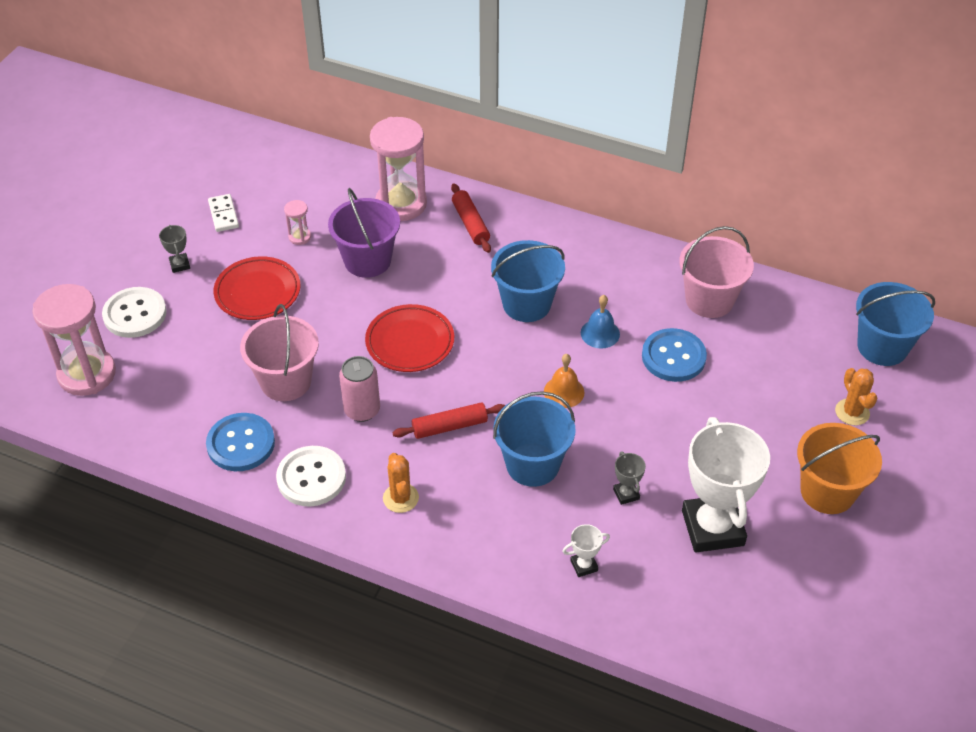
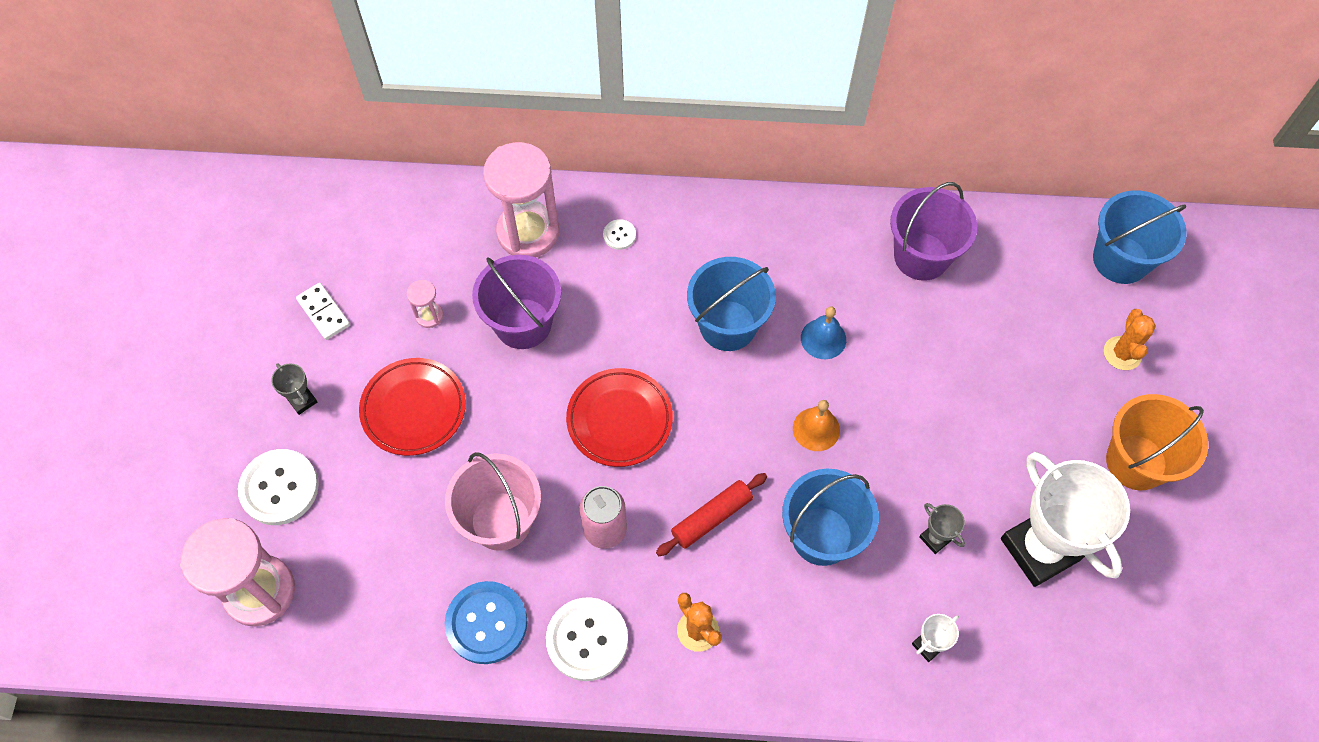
camera: 20 degrees left, 15 degrees up
red rolling pin [451,183,491,253] -> white button [603,219,636,250]
blue button [642,328,707,382] -> none
pink bucket [679,226,754,318] -> purple bucket [890,182,977,281]
orange cactus [835,368,877,425] -> orange cactus turned 45 degrees clockwise [1104,309,1156,370]

